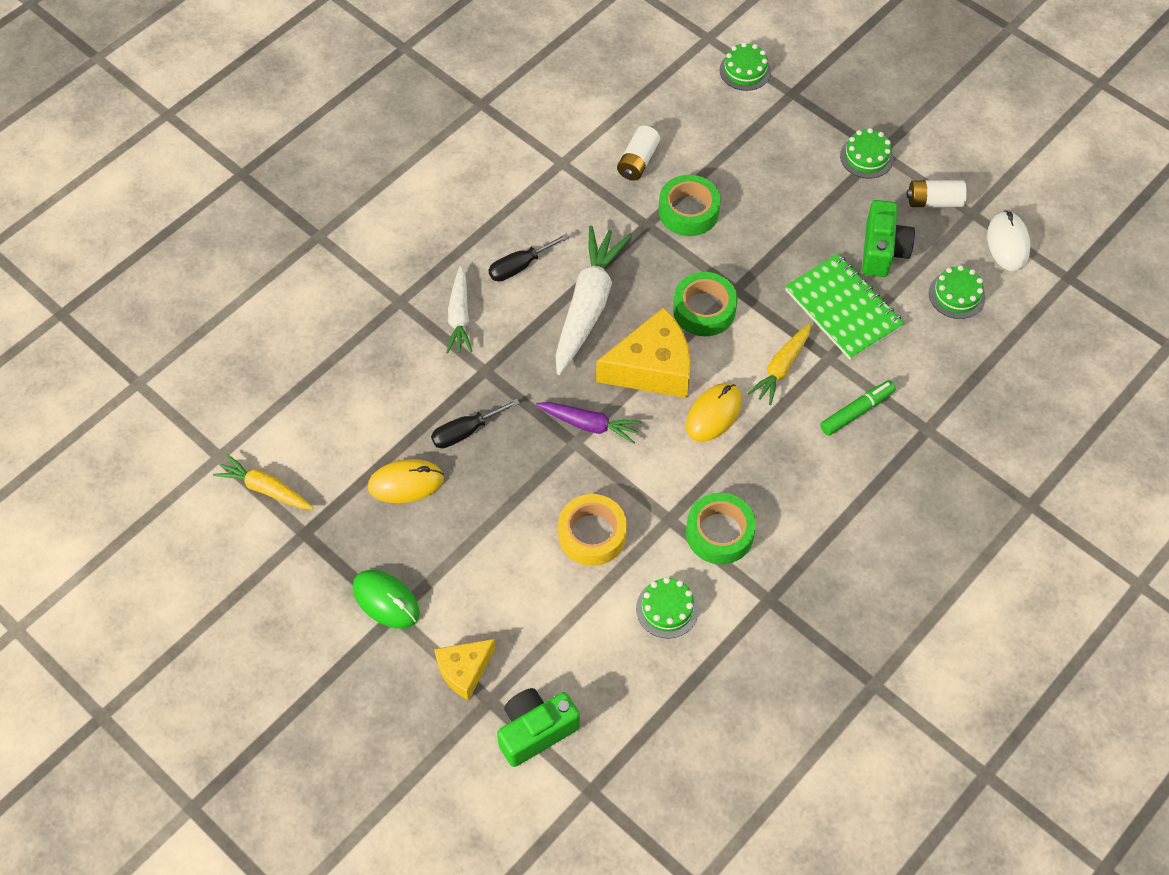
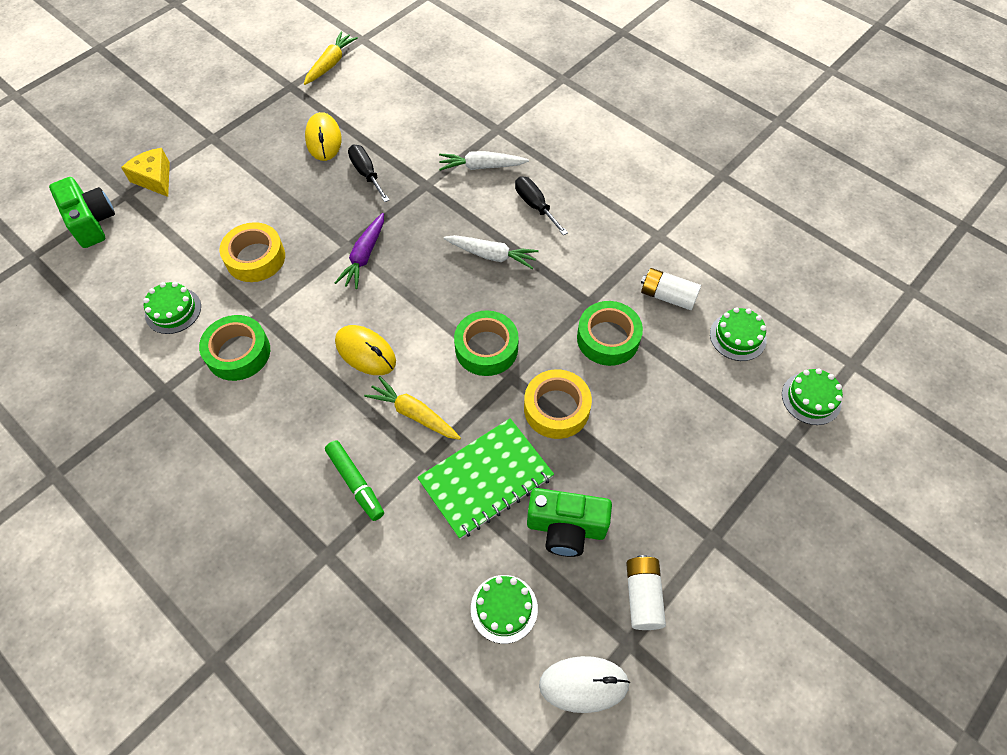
camera: 90 degrees right, 0 degrees up
green mouse [353,570,420,629] -> none
white carrot [555,225,631,375] -> white carrot [443,235,539,269], size x0.58
yellow cheese [596,307,691,398] -> none
green cake [840,128,894,179] -> green cake moved to [710,307,767,361]
none -> yellow tape [524,369,592,439]

